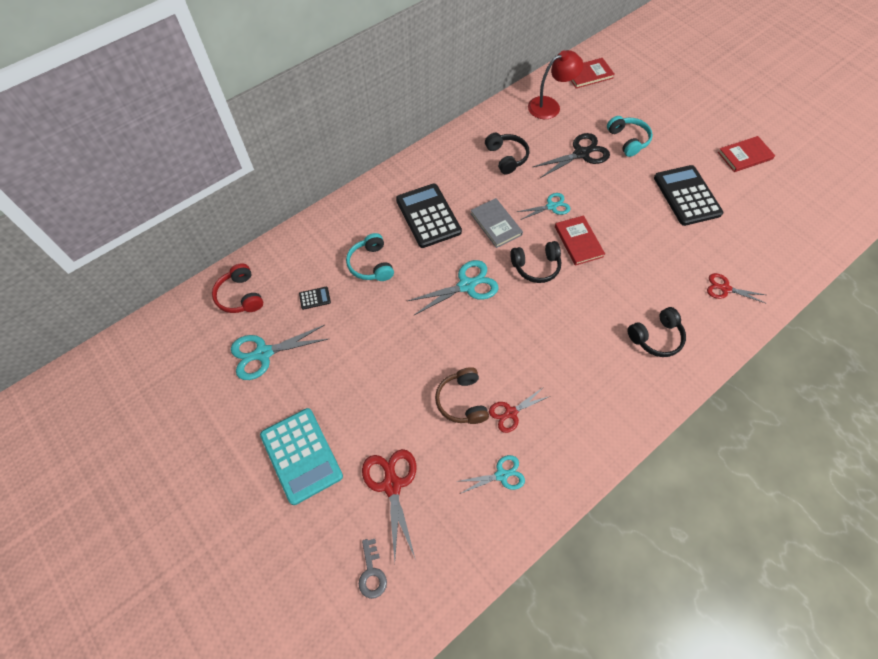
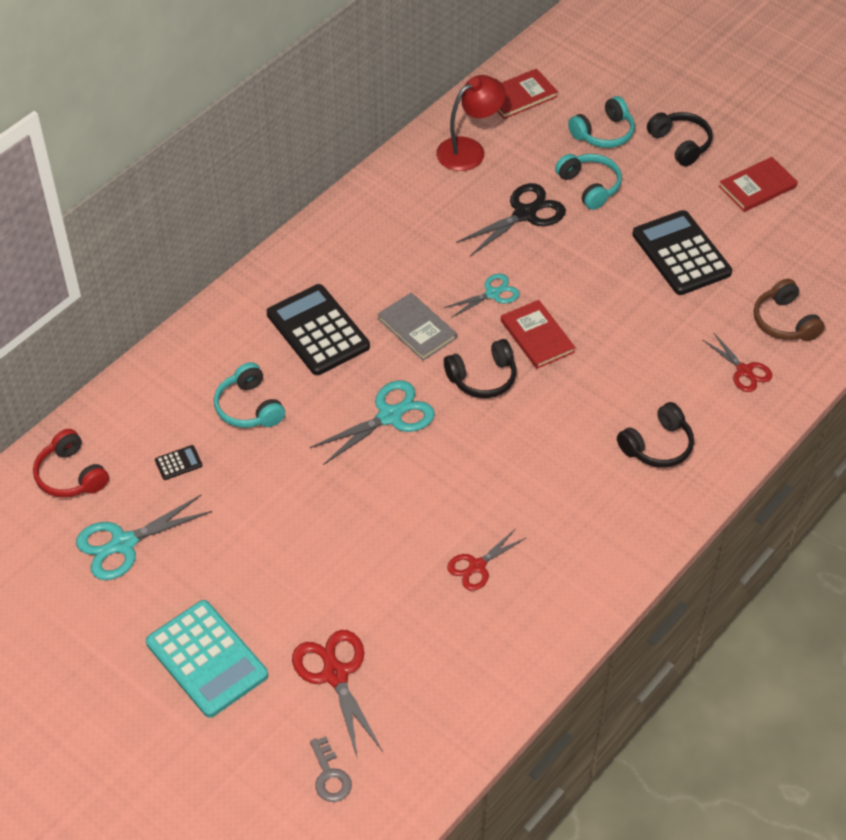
camera: 10 degrees left, 10 degrees down
brown headphones [435,367,489,424] -> brown headphones moved to [754,279,825,341]
turquoise scissors [456,455,525,494] -> none
black headphones [485,133,529,174] -> black headphones moved to [647,112,713,166]
red scissors [707,273,767,304] -> red scissors turned 135 degrees counterclockwise [703,332,772,392]
none -> turquoise headphones [568,96,635,148]

